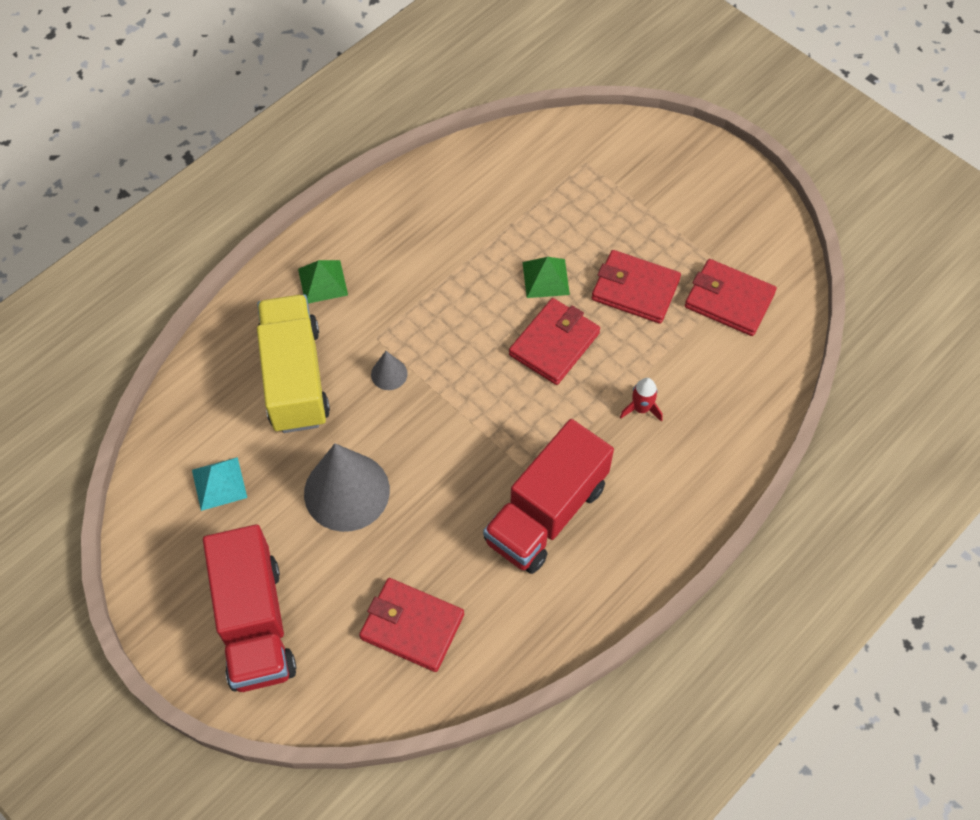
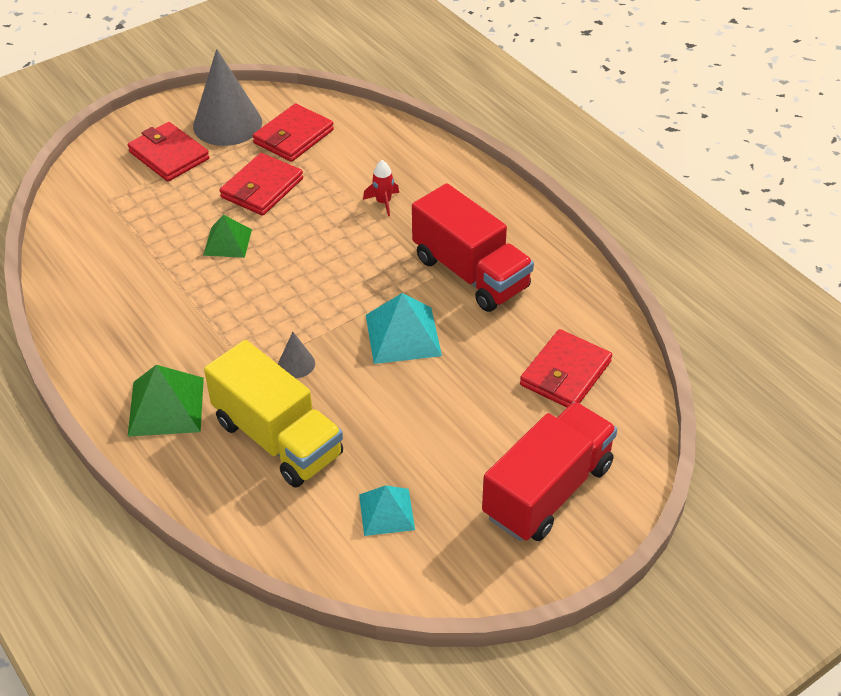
camera: 80 degrees left, 15 degrees down
red truck [203,524,296,692] -> red truck turned 45 degrees counterclockwise [482,402,617,541]
yellow truck [257,294,330,433] -> yellow truck turned 135 degrees counterclockwise [204,340,343,488]
green pyramid [298,260,348,304] -> green pyramid [128,365,204,437], size x1.51
grey cone [304,443,390,532] -> grey cone moved to [193,49,262,146]
red wallet [509,298,600,385] -> red wallet moved to [128,122,209,181]
none -> turquoise pyramid [366,293,442,364]

